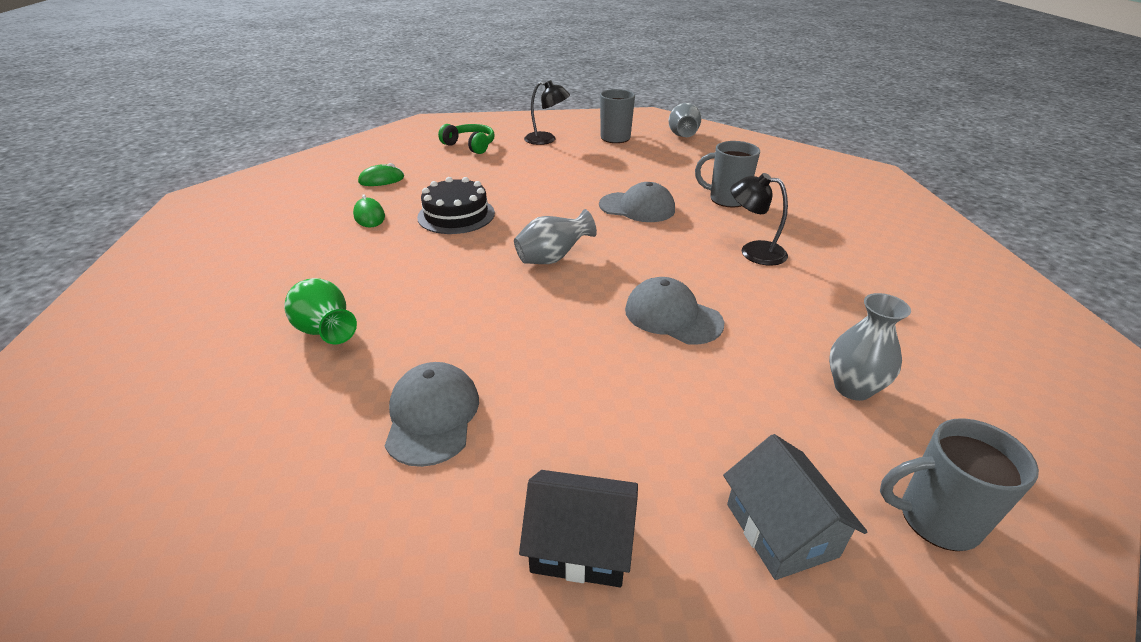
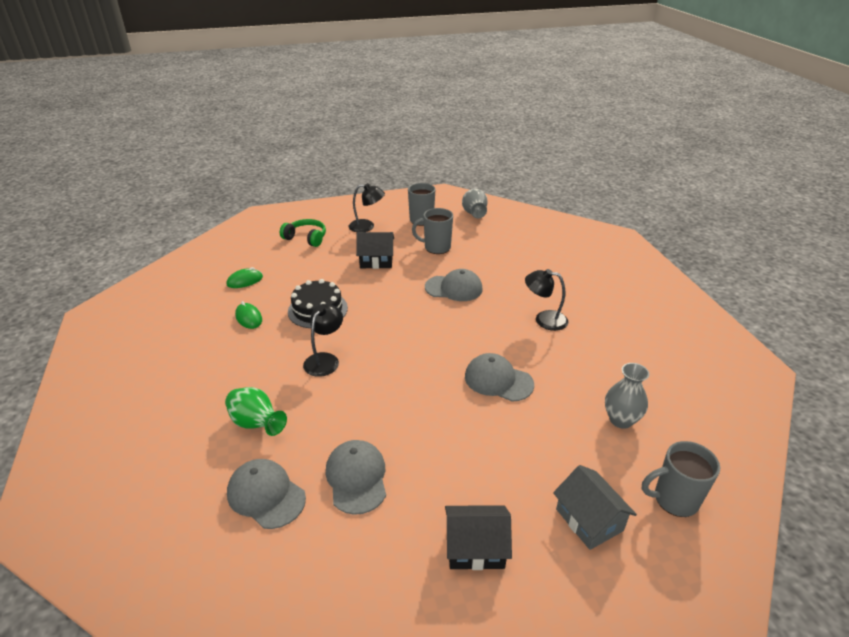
camera: 10 degrees left, 0 degrees up
grey vase [514,209,597,264] -> none
grey mug [695,141,760,207] -> grey mug moved to [412,208,453,254]
none -> grey cap [227,459,306,529]
none -> black lamp [303,304,343,377]
none -> black house [356,232,394,269]

